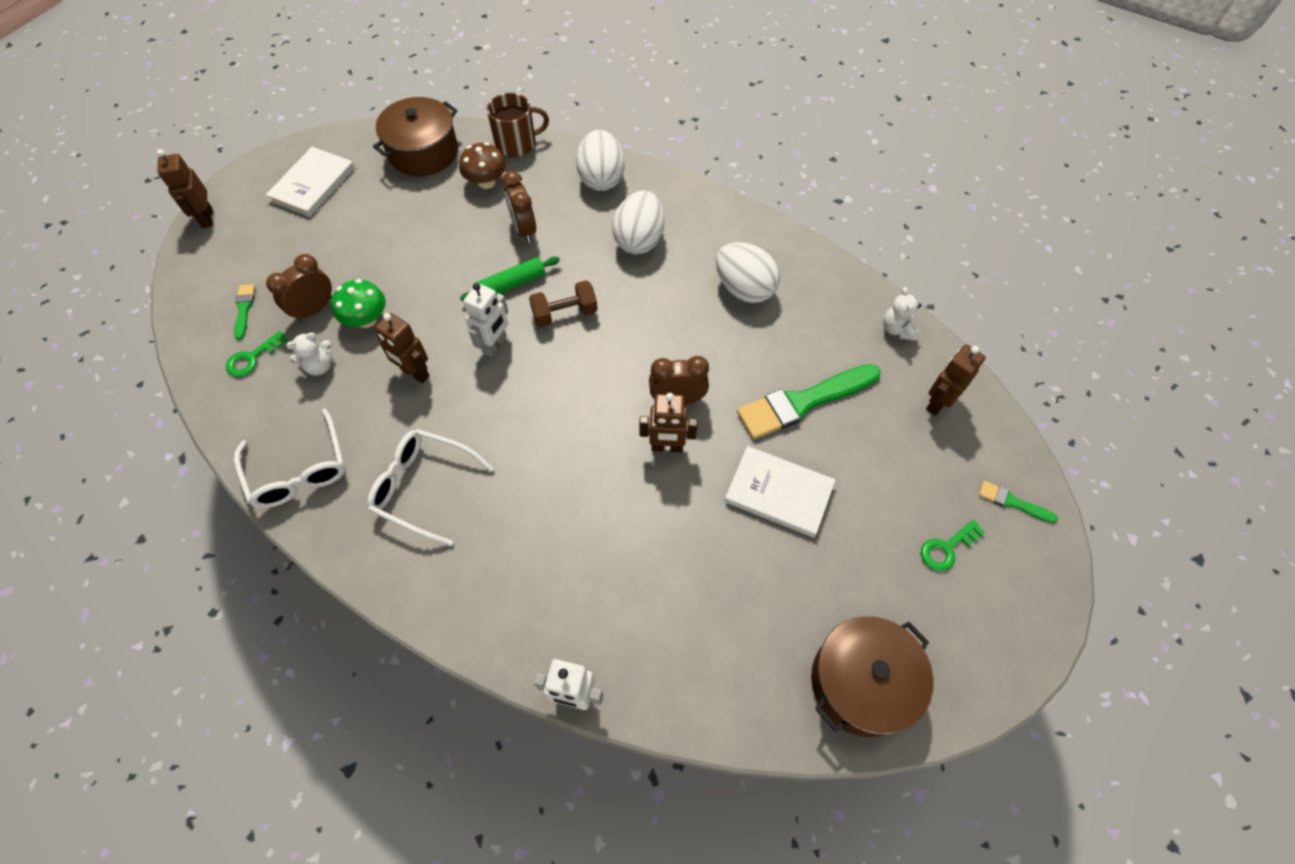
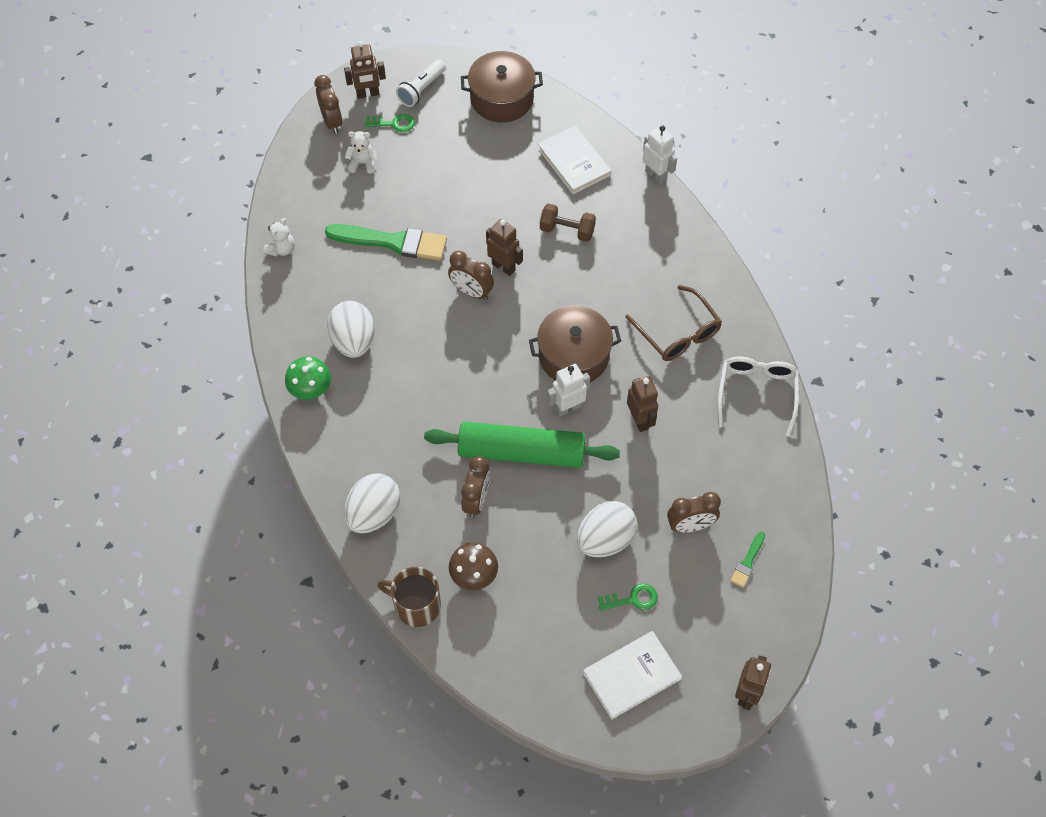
camera: 145 degrees left, 0 degrees up
green key [226,331,288,377] -> green key moved to [598,584,658,611]
white teddy bear [286,332,332,376] -> white teddy bear moved to [345,131,377,174]
green mushroom [331,279,386,328] -> green mushroom moved to [285,357,331,400]
white glasses [367,429,494,546] -> brown glasses [625,285,722,361]
brown pot [373,97,458,176] -> brown pot moved to [529,305,621,382]
green rolling pin [460,256,560,301] -> green rolling pin [424,422,620,468], size x1.95
brown dumbbell [529,280,598,327] -> brown dumbbell moved to [540,203,596,242]
white egg [612,190,664,254] -> white egg moved to [577,501,637,557]
white book [724,446,835,537] -> white book moved to [538,126,611,194]
brown robot [926,344,986,416] -> brown robot moved to [344,42,386,99]
green brush [979,481,1058,523] -> brown clock [314,75,342,134]
none -> white flashlight [396,59,446,107]

